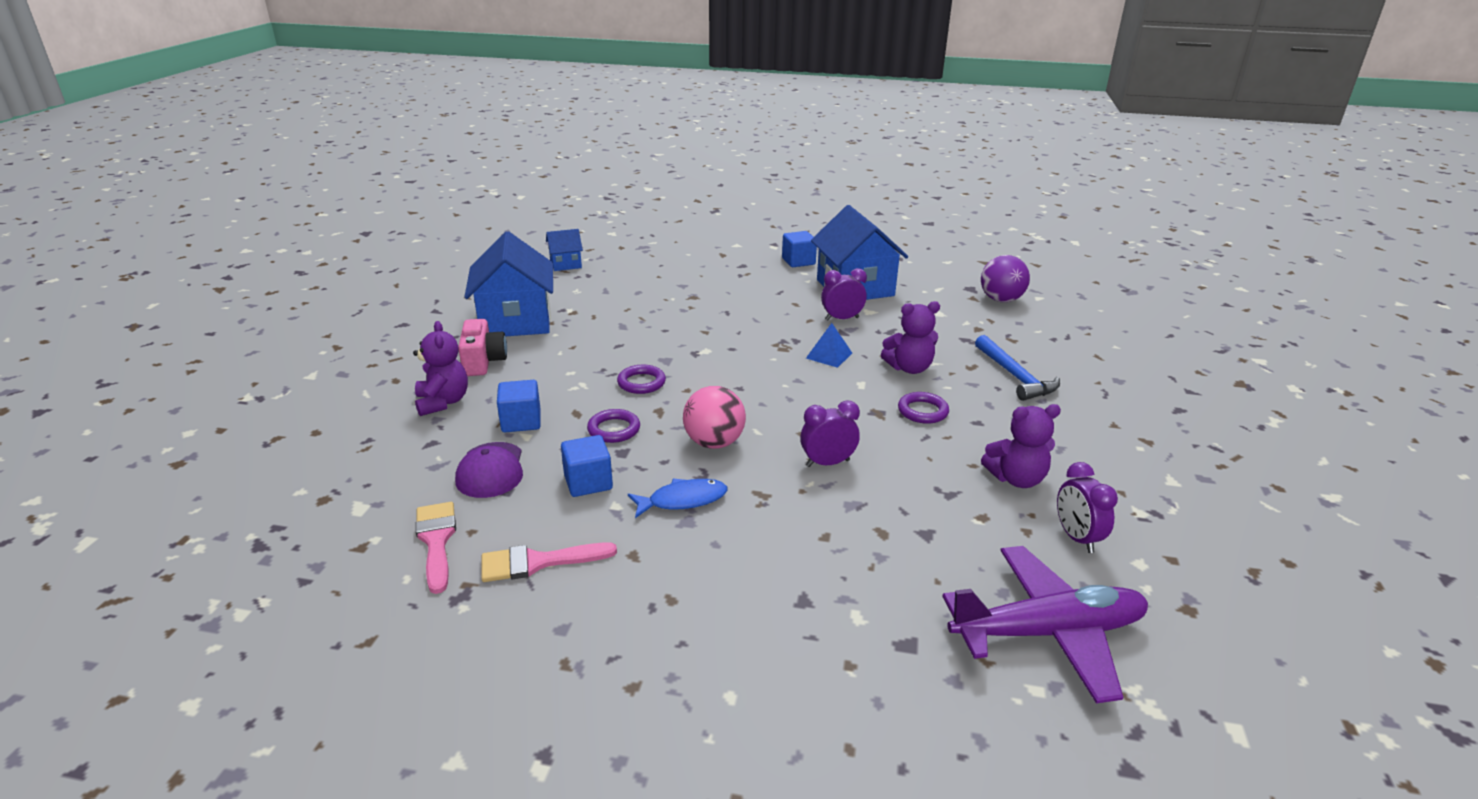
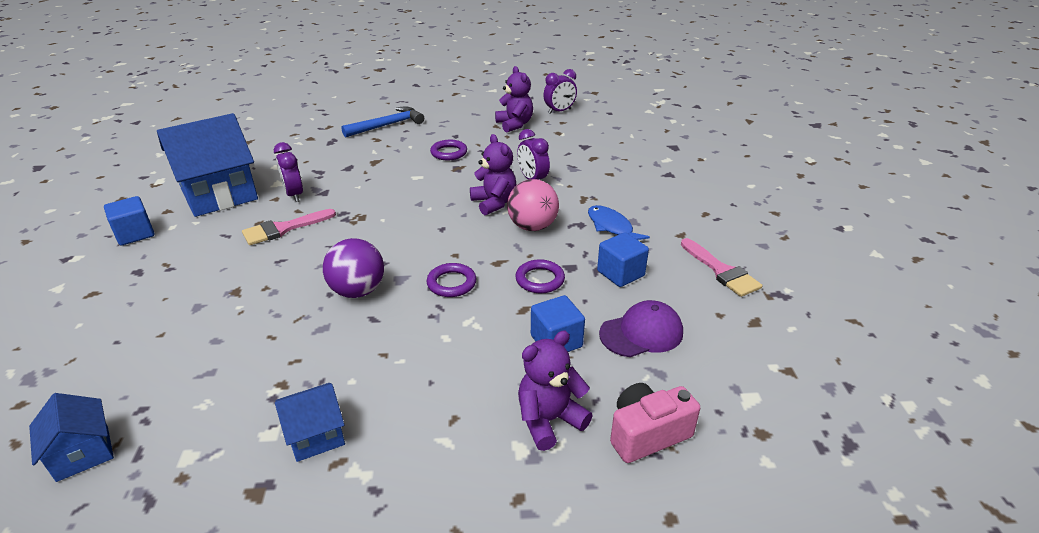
camera: 105 degrees left, 5 degrees up
pink brush [415,502,456,594] -> pink brush moved to [242,209,336,245]
pink camera [458,319,507,376] -> pink camera moved to [610,383,700,463]
blue house [464,231,553,336] -> blue house [275,383,345,462], size x0.50
blue pyramid [806,323,852,368] -> none
purple teddy bear [881,301,940,374] -> purple teddy bear moved to [470,134,516,215]
purple plane [942,546,1148,703] -> none
purple ball [981,255,1030,302] -> purple ball moved to [323,238,384,298]

